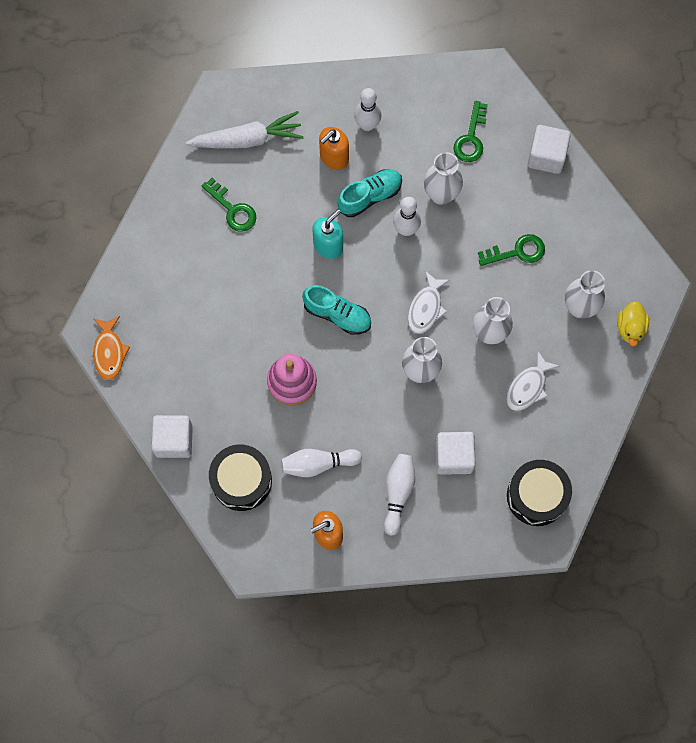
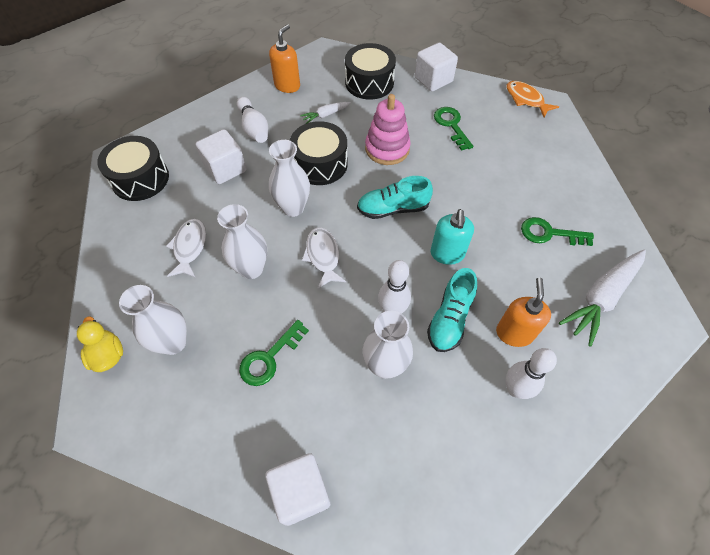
camera: 145 degrees right, 15 degrees down
white bowling pin [281,449,362,477] -> white carrot [300,102,351,124]
green key [454,101,488,162] -> green key moved to [434,107,473,151]
none -> black drum [290,121,348,185]

